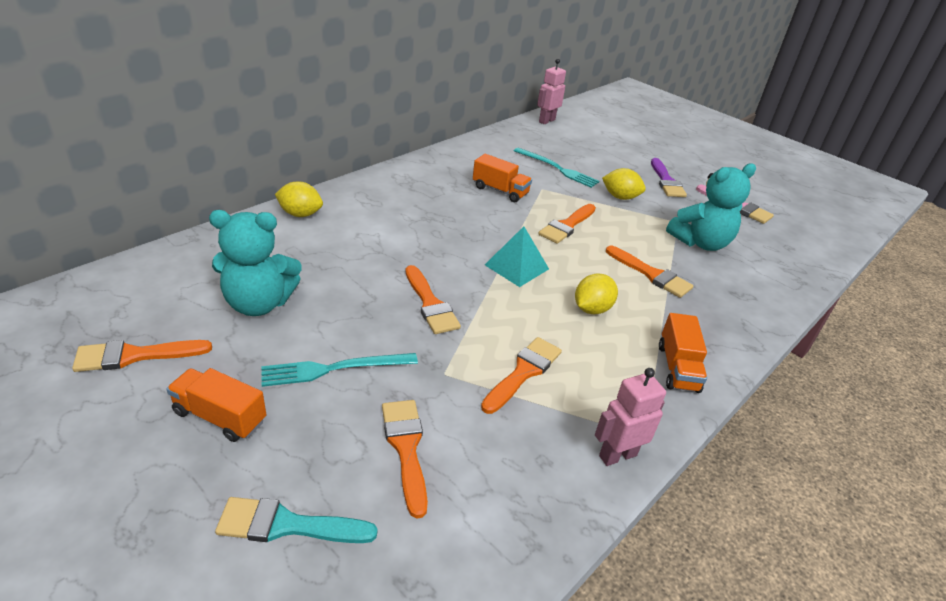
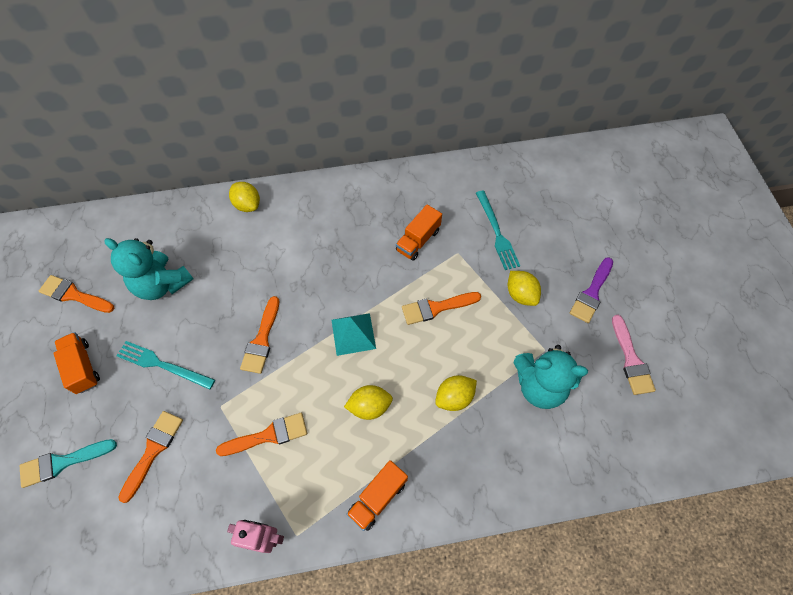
camera: 40 degrees right, 25 degrees up
turquoise brush [215,497,378,543] -> turquoise brush turned 60 degrees counterclockwise [20,439,117,488]
orange truck [473,154,532,202] -> orange truck turned 60 degrees clockwise [396,205,442,261]
pink robot [537,59,566,124] -> none
orange brush [606,246,693,298] -> yellow lemon [435,375,477,411]

